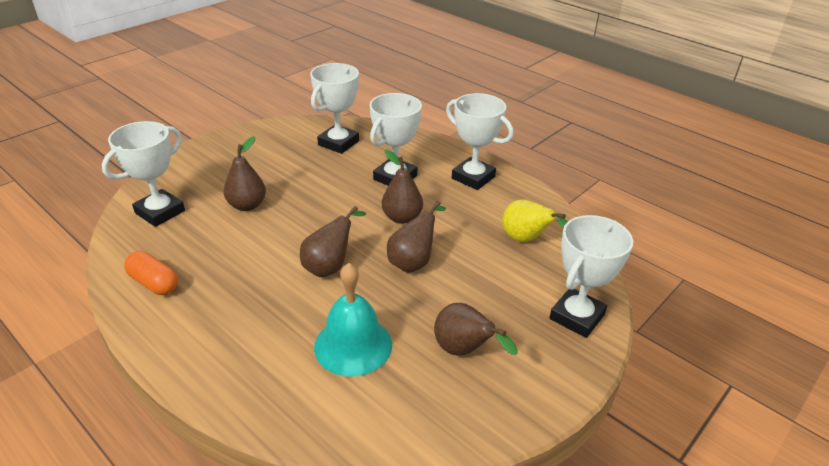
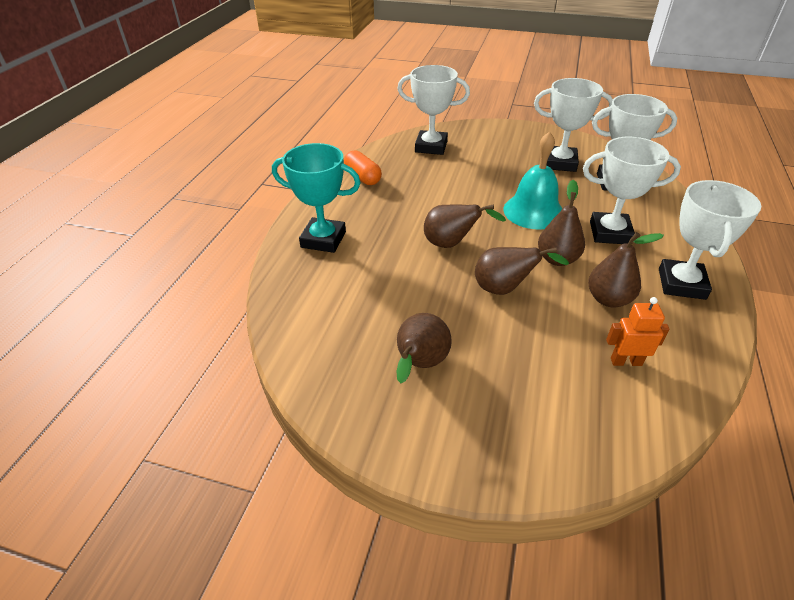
camera: 65 degrees right, 5 degrees up
orange capsule [124,251,178,295] -> orange capsule turned 45 degrees counterclockwise [344,150,382,185]
brown pear [224,136,266,211] -> brown pear moved to [588,232,664,308]
turquoise bell [314,263,392,377] -> turquoise bell moved to [503,131,562,230]
yellow pear [502,199,568,242] -> orange robot [606,297,669,366]
white trophy [549,215,633,338] -> white trophy moved to [534,78,613,172]
none -> turquoise trophy [272,143,361,253]

